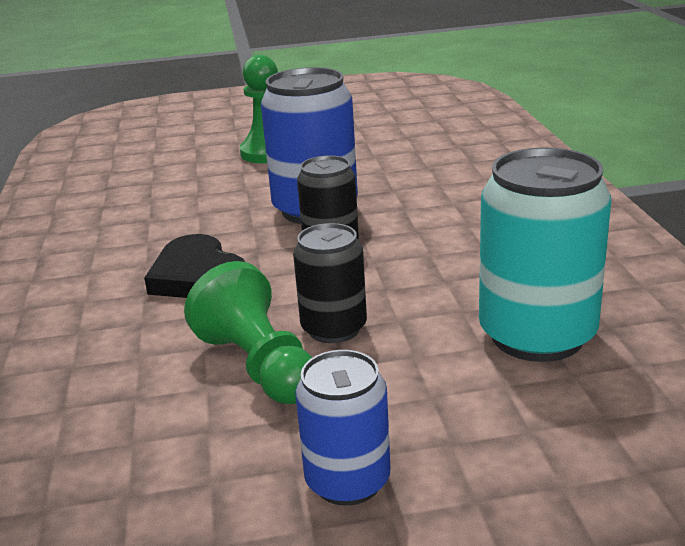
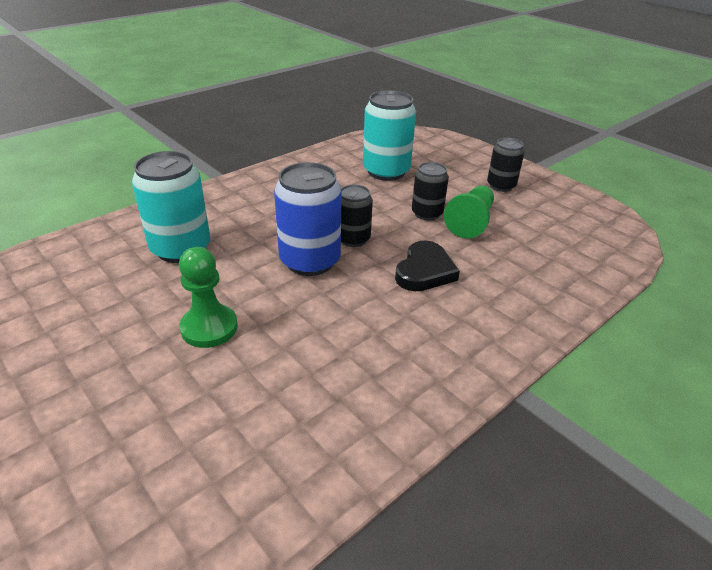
camera: 125 degrees left, 10 degrees up
blue can [295,350,391,506] -> black can [487,138,525,192]
none -> turquoise can [132,151,211,263]

